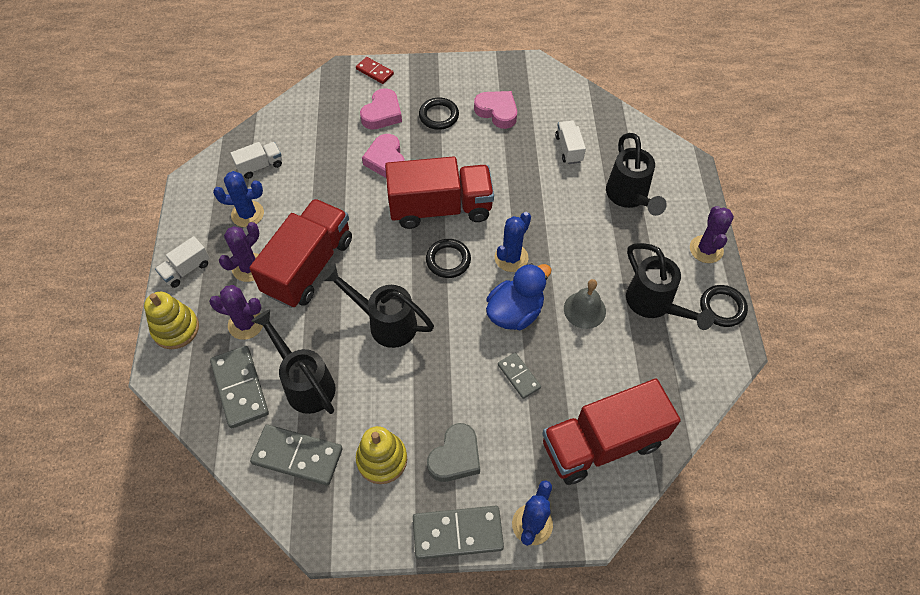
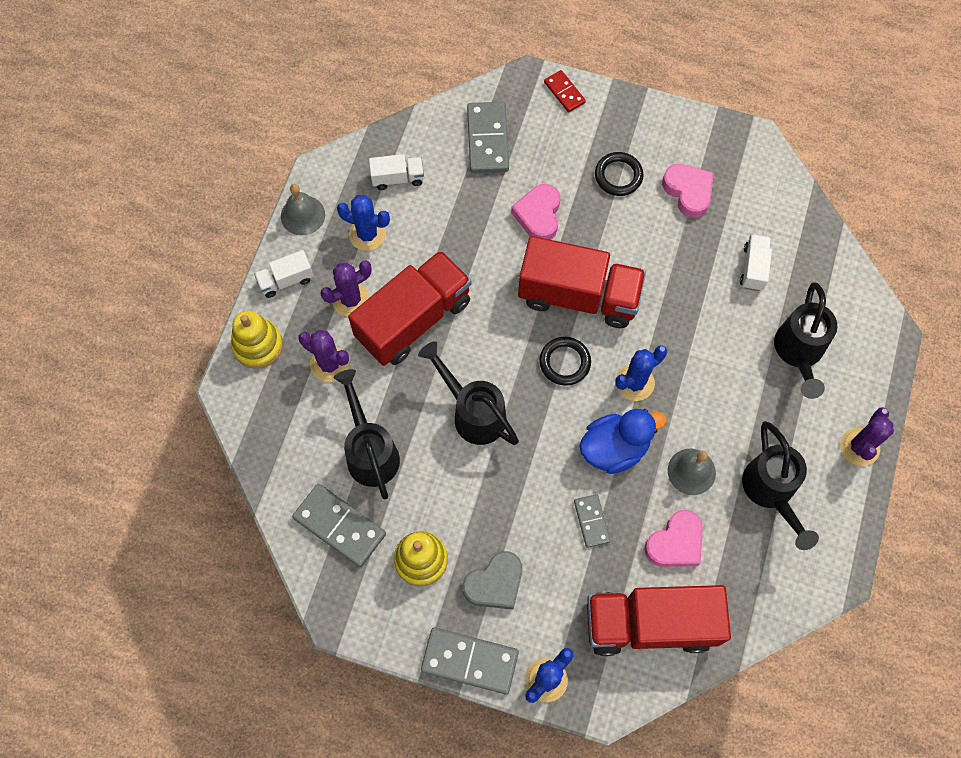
camera: 20 degrees right, 10 degrees up
grey domino [210,346,269,428] -> grey domino moved to [467,102,509,173]
pink heart [360,88,402,130] -> pink heart moved to [644,510,703,567]
black ring [700,285,748,327] -> none
none -> grey bell [281,184,325,235]

